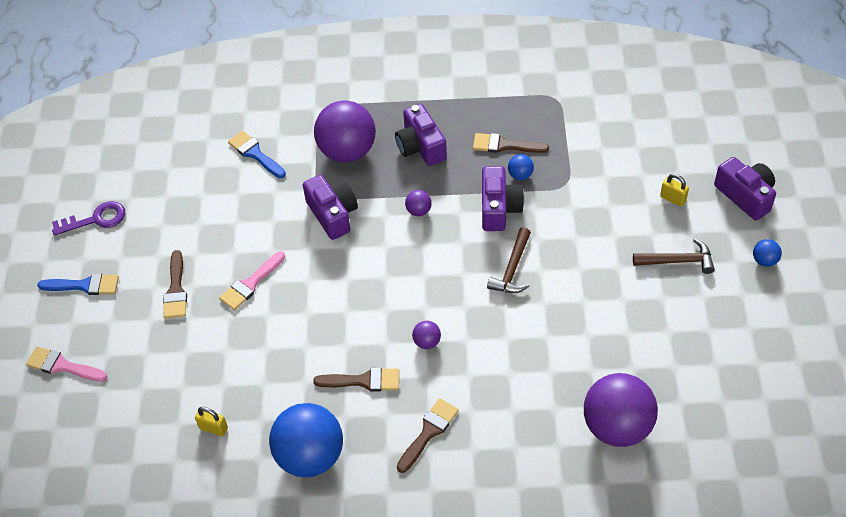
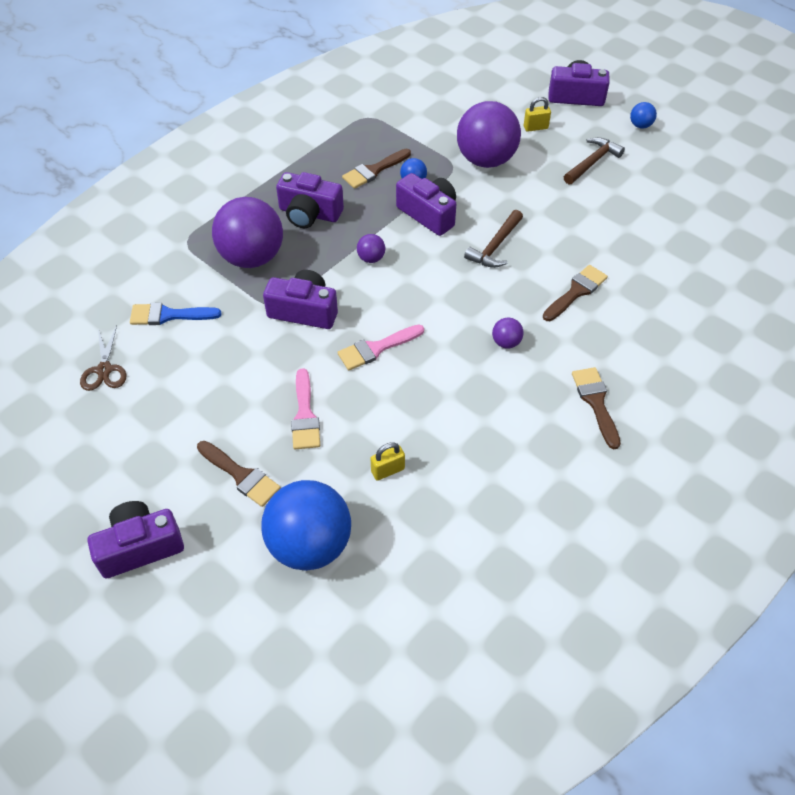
camera: 50 degrees left, 0 degrees up
pink brush [26,346,107,382] -> pink brush moved to [337,325,424,370]
blue brush [37,274,119,295] -> purple camera [88,501,184,578]
purple key [52,201,125,236] -> none
yellow padlock [195,407,228,437] -> yellow padlock moved to [370,442,405,481]
blue ball [269,403,343,477] -> blue ball moved to [261,480,351,571]
brown brush [313,368,399,392] -> brown brush moved to [543,265,608,321]
brown hammer [487,227,531,293] -> brown hammer turned 60 degrees clockwise [464,210,523,268]
purple ball [584,373,658,447] -> purple ball moved to [457,101,521,168]
none -> brown scissors [80,325,126,391]

